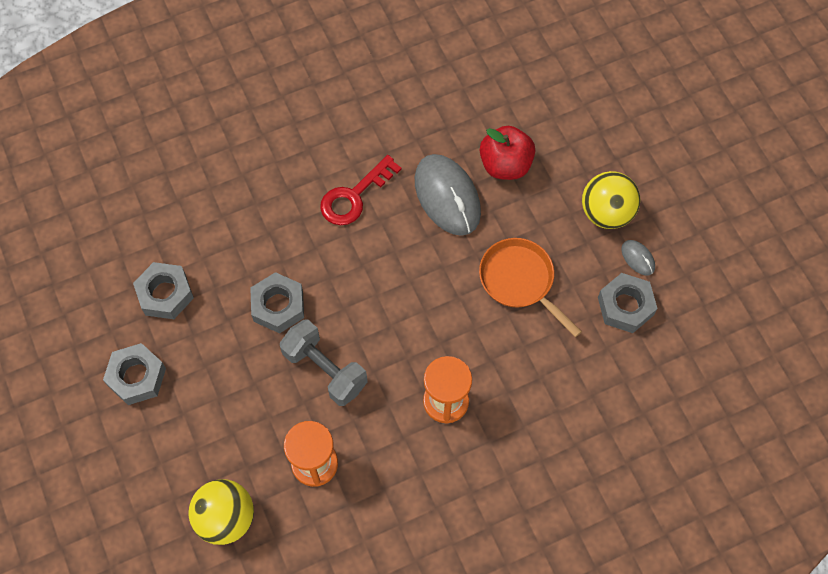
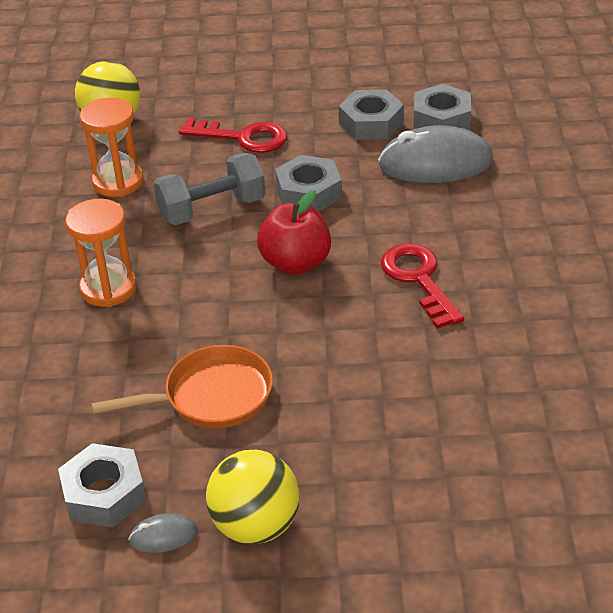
camera: 115 degrees right, 25 degrees down
grey nut [103,343,166,405] -> grey nut moved to [414,84,471,130]
grey mouse [415,154,481,236] -> grey mouse moved to [378,125,493,183]
red apple [480,126,535,180] -> red apple moved to [257,190,331,275]
none -> red key [179,118,287,153]

